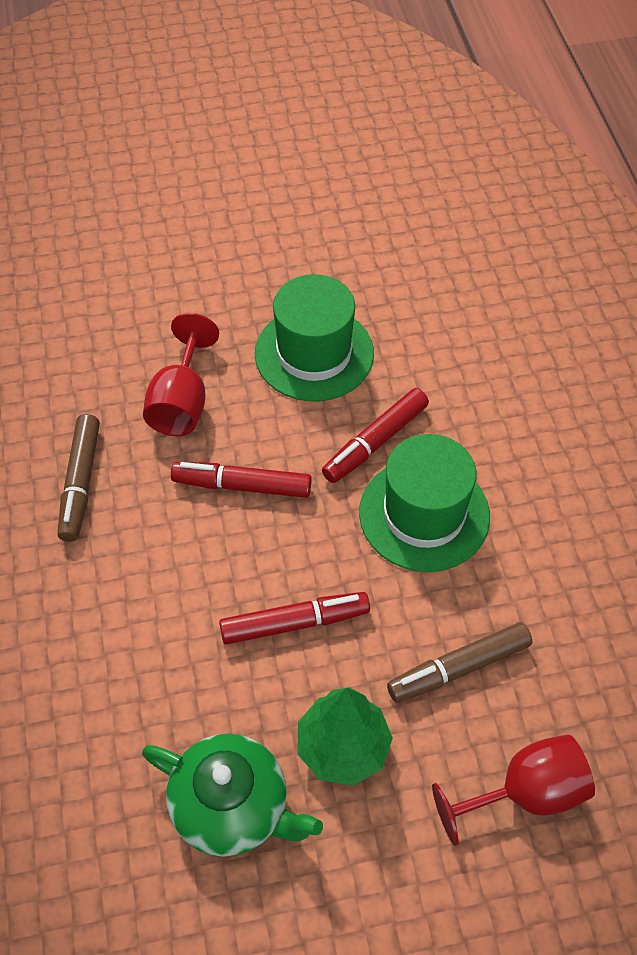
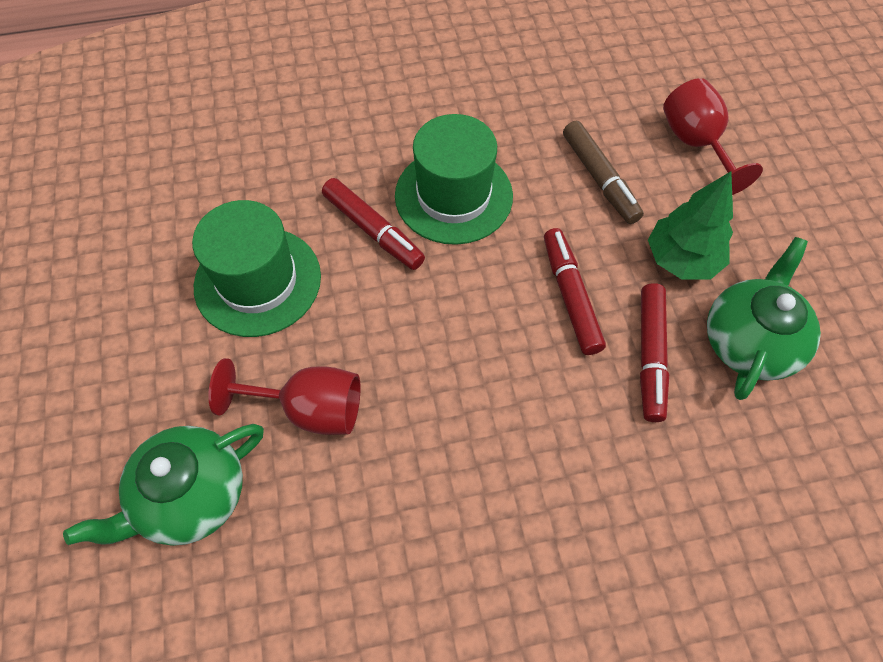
camera: 90 degrees left, 5 degrees up
brown marker [58,414,100,542] -> none
red marker [171,462,312,498] -> red marker moved to [640,283,669,422]
none -> green teapot [63,424,264,546]

